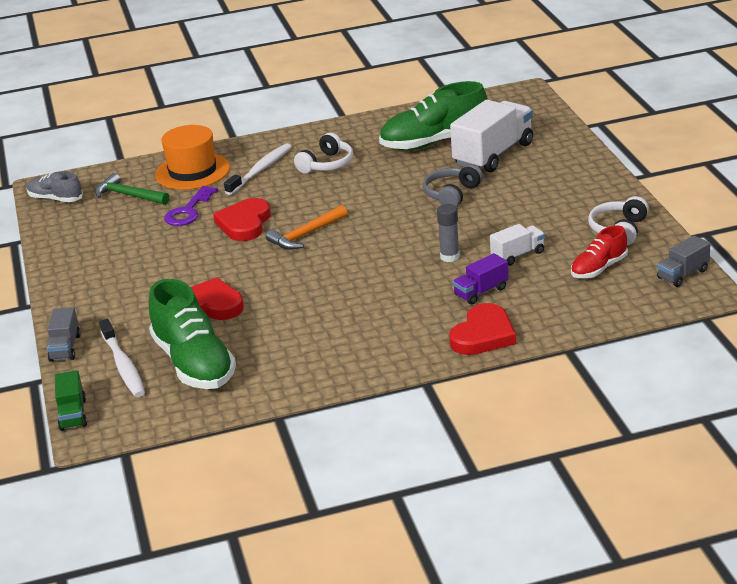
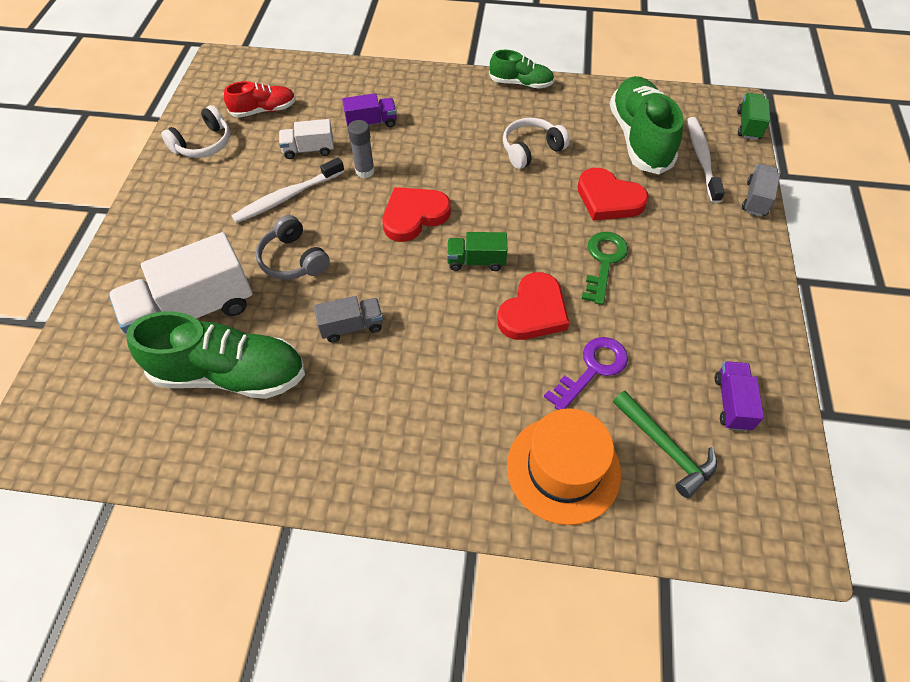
camera: 160 degrees left, 25 degrees up
grey shoe [27,171,83,202] -> none
white toothbrush [224,143,292,195] -> white toothbrush moved to [232,157,345,223]
orange hammer [266,205,347,250] -> green truck [447,232,507,271]
white headphones [294,132,353,174] -> white headphones moved to [503,118,570,169]
grey headphones [423,164,483,207] -> grey headphones turned 90 degrees clockwise [255,215,330,279]
red heart [449,303,516,355] -> red heart moved to [382,187,451,242]
grey truck [657,236,711,287] -> grey truck moved to [314,296,383,342]
none -> green shoe [489,50,554,89]
none -> green key [582,232,628,305]
none -> purple truck [715,361,764,431]

